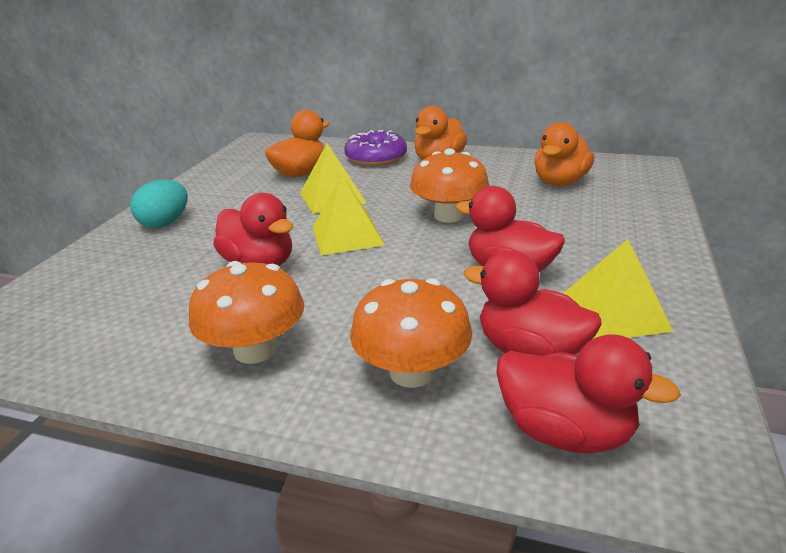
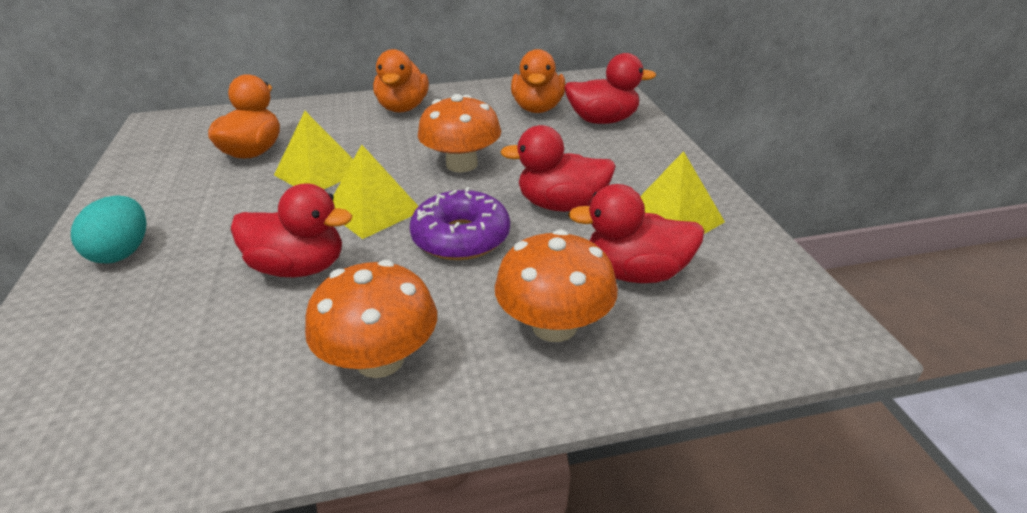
camera: 30 degrees left, 5 degrees up
purple donut [344,130,407,166] -> purple donut moved to [410,187,510,260]
red duck [496,334,681,454] -> red duck moved to [564,53,656,124]

